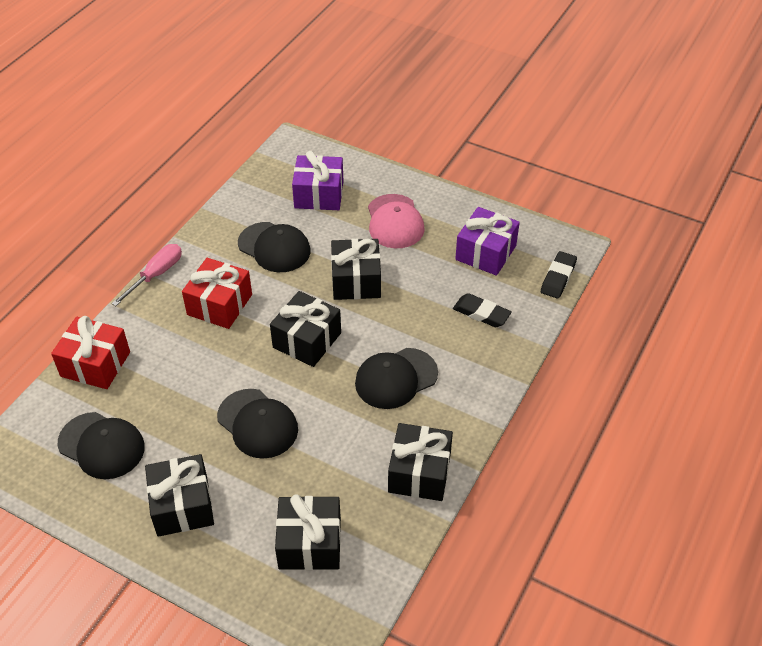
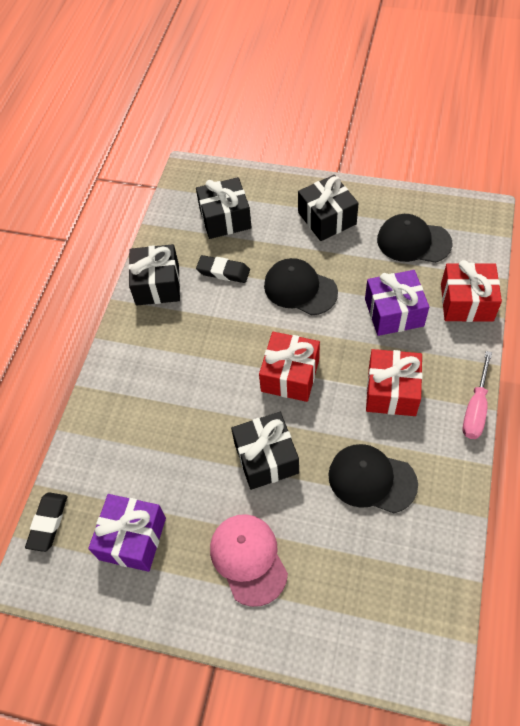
camera: 170 degrees right, 10 degrees up
black gift [270,291,341,367] -> red gift [259,332,320,402]
purple gift [292,151,343,210] -> purple gift moved to [365,270,429,336]
black cap [355,348,438,409] -> none
black eraser [453,293,512,327] -> black eraser moved to [196,255,250,283]

